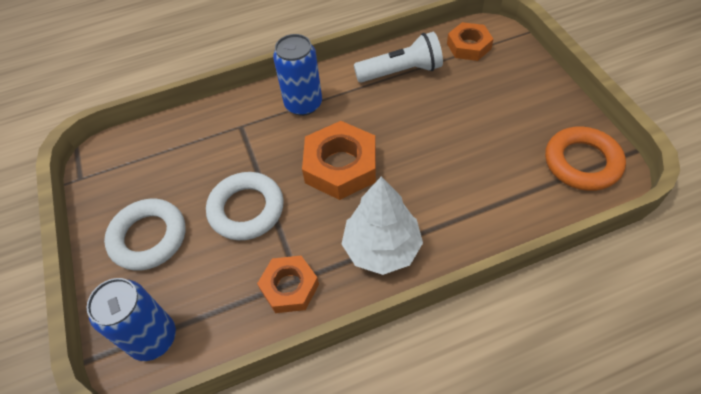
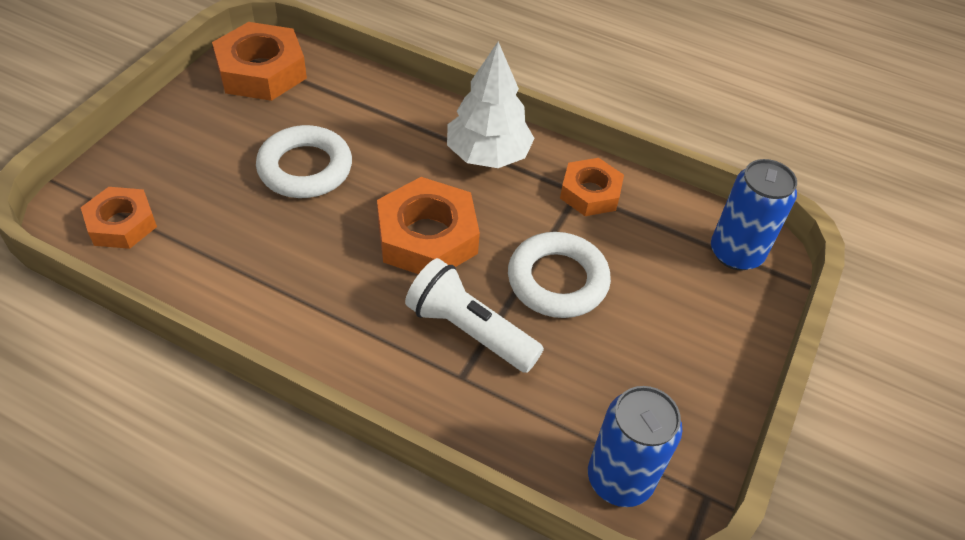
camera: 140 degrees left, 5 degrees down
white ring [104,199,185,270] -> white ring moved to [256,125,352,198]
blue can [273,34,322,116] -> blue can moved to [588,386,682,507]
white flashlight [354,32,443,83] -> white flashlight moved to [405,258,544,373]
orange ring [545,126,626,191] -> orange nut [212,22,307,101]

